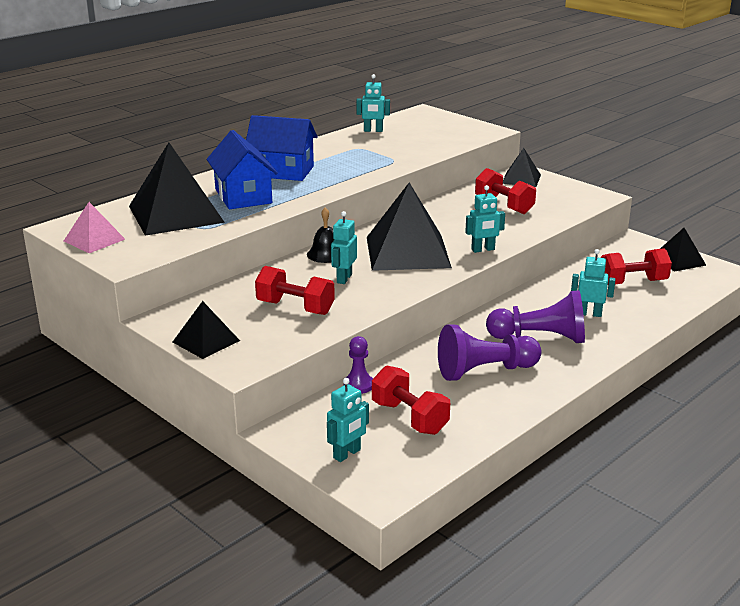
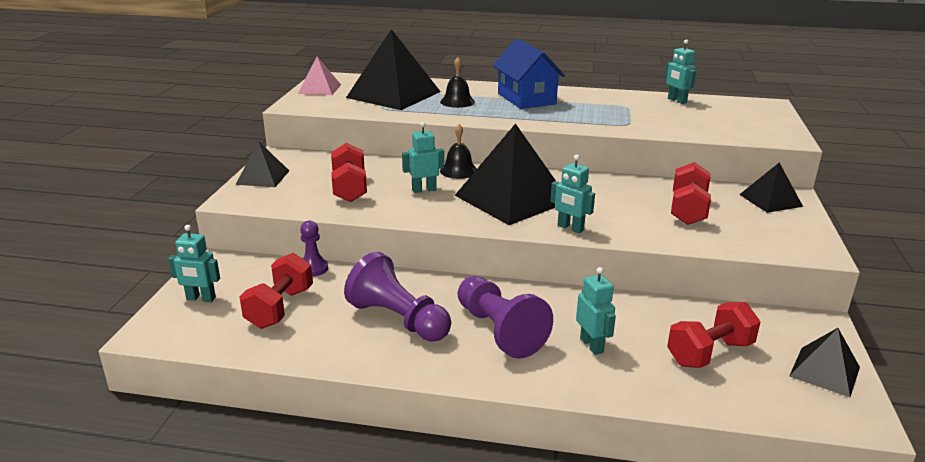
camera: 55 degrees right, 0 degrees up
blue house [206,130,278,209] -> black bell [440,57,475,108]
red dumbbell [600,248,672,284] -> red dumbbell turned 75 degrees counterclockwise [667,302,760,368]

